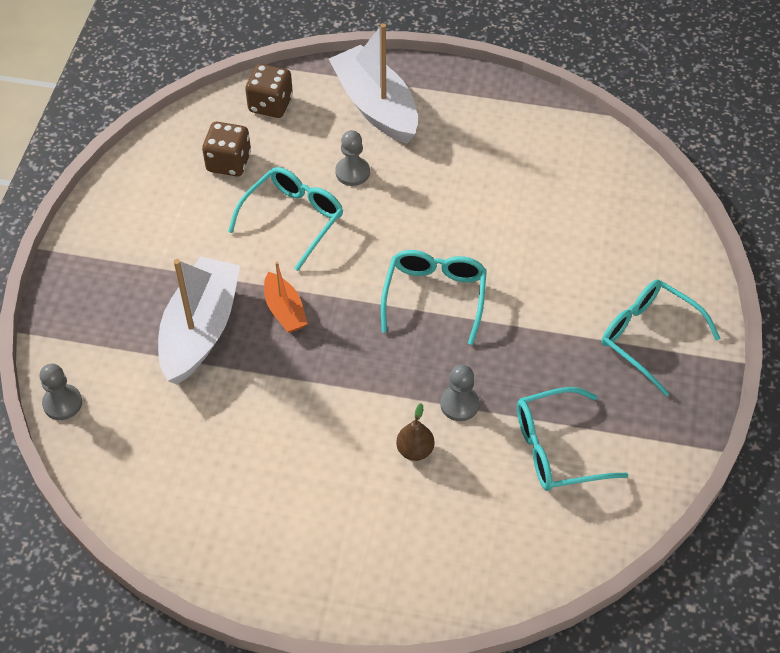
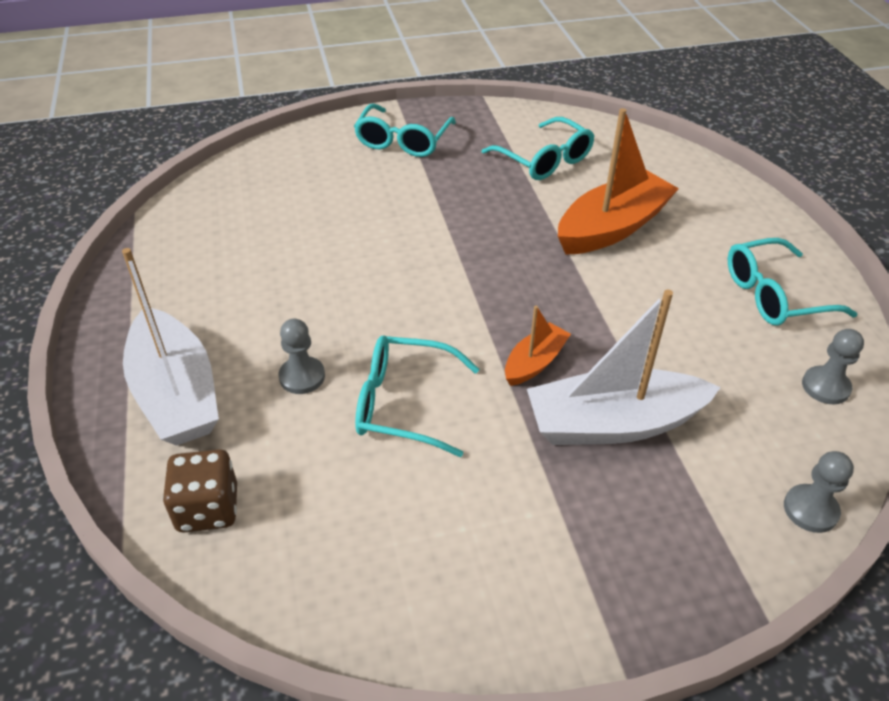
camera: 115 degrees left, 10 degrees down
brown dice [202,122,251,176] -> none
white boat [329,23,418,144] -> white boat turned 60 degrees counterclockwise [122,248,219,446]
turquoise glasses [381,250,487,345] -> turquoise glasses moved to [728,238,857,326]
brown pear [396,403,434,461] -> orange boat [558,108,679,255]
grey pawn [440,365,479,421] -> grey pawn moved to [802,329,864,404]

